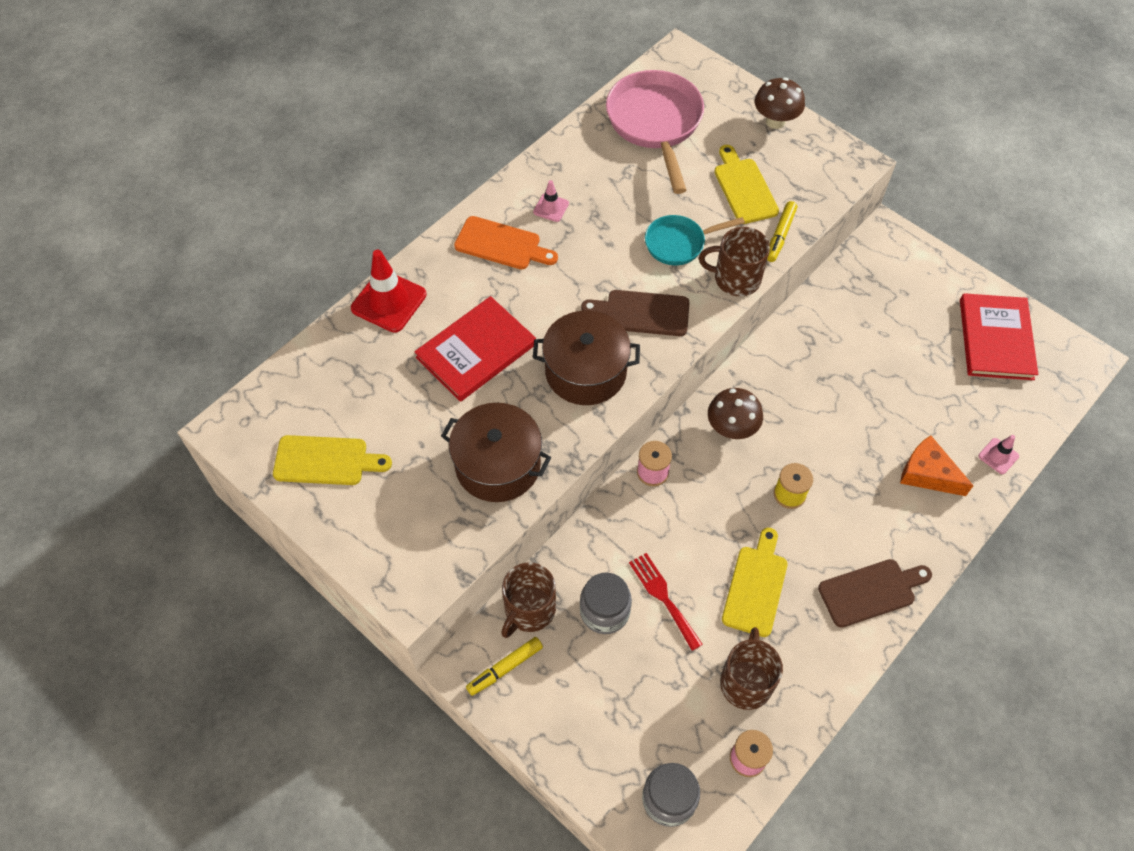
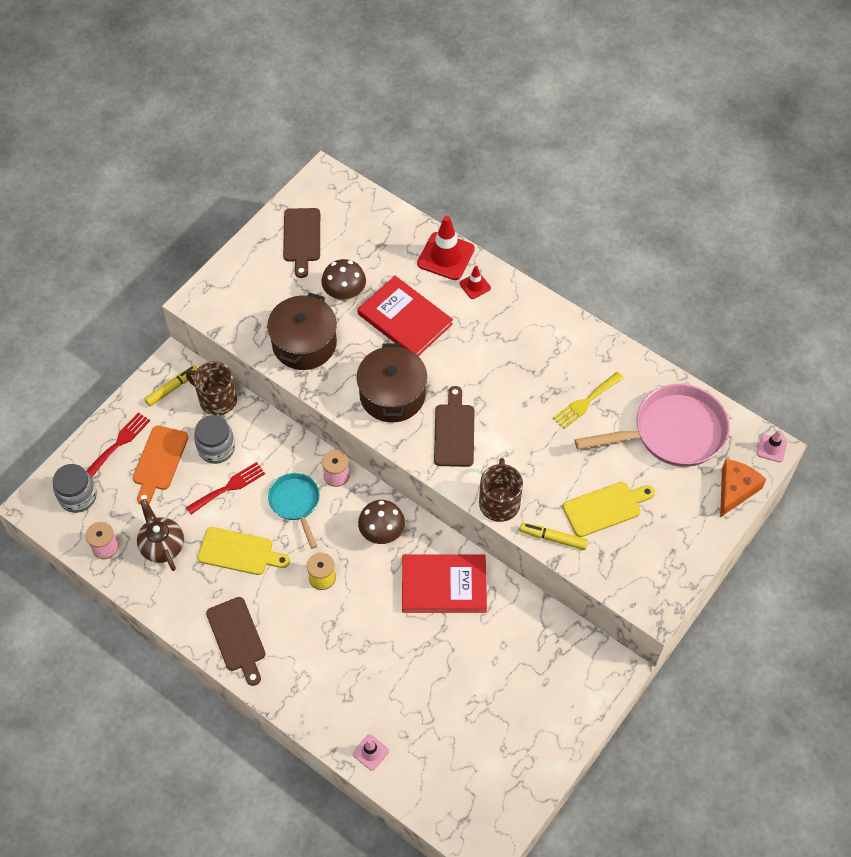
camera: 85 degrees right, 0 degrees up
yellow cutting board [273,435,392,485] -> brown cutting board [283,208,320,278]
orange cutting board [454,216,558,269] -> orange cutting board moved to [133,426,188,505]
yellow marker [466,637,543,696] -> yellow marker turned 90 degrees clockwise [144,365,198,406]
pink traffic cone [533,180,569,222] -> pink traffic cone moved to [757,430,787,462]
turquoise pan [645,215,745,265] -> turquoise pan moved to [268,473,320,549]
brown mug [720,627,783,710] -> brown teapot [137,499,184,571]
brown mushroom [755,77,805,129] -> brown mushroom moved to [321,259,366,301]
orange cheese [900,435,974,496] -> orange cheese moved to [720,459,766,517]
red book [960,293,1038,380] -> red book moved to [402,554,487,613]
none -> red fork [86,412,150,478]
none -> red traffic cone [459,266,491,299]
none -> yellow fork [553,372,624,429]

